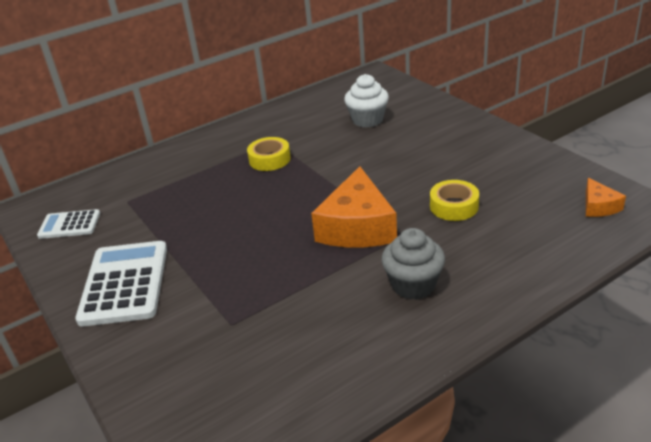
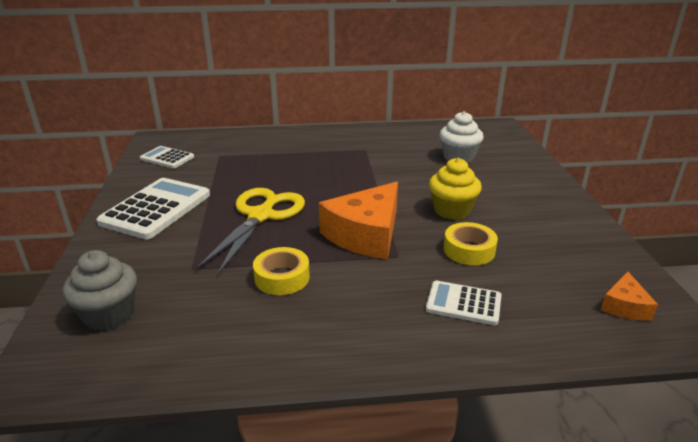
camera: 25 degrees right, 5 degrees down
yellow tape [247,137,291,171] -> yellow tape moved to [253,247,310,295]
grey cupcake [382,228,445,300] -> grey cupcake moved to [62,250,137,331]
none -> yellow scissors [196,188,305,276]
none -> white calculator [426,281,501,325]
none -> yellow cupcake [429,158,482,220]

